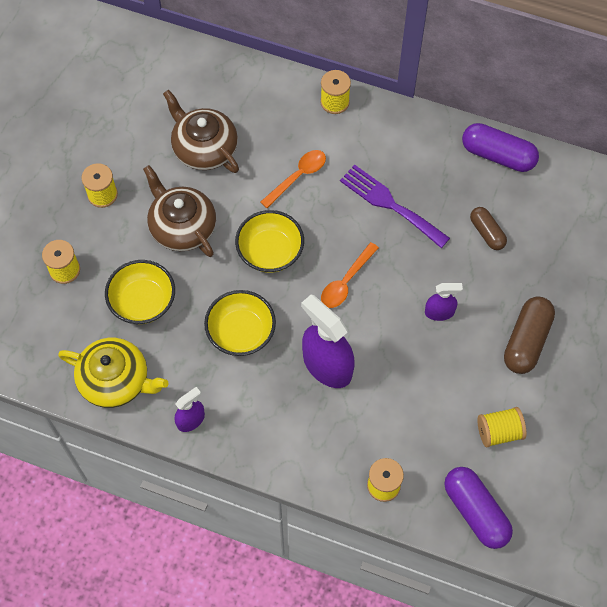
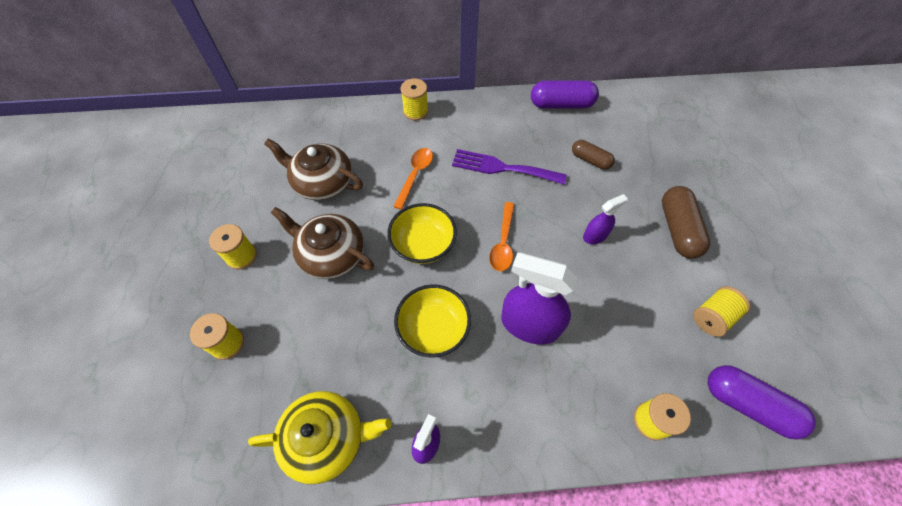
camera: 25 degrees left, 5 degrees down
yellow bowl [105,260,175,324] -> none

